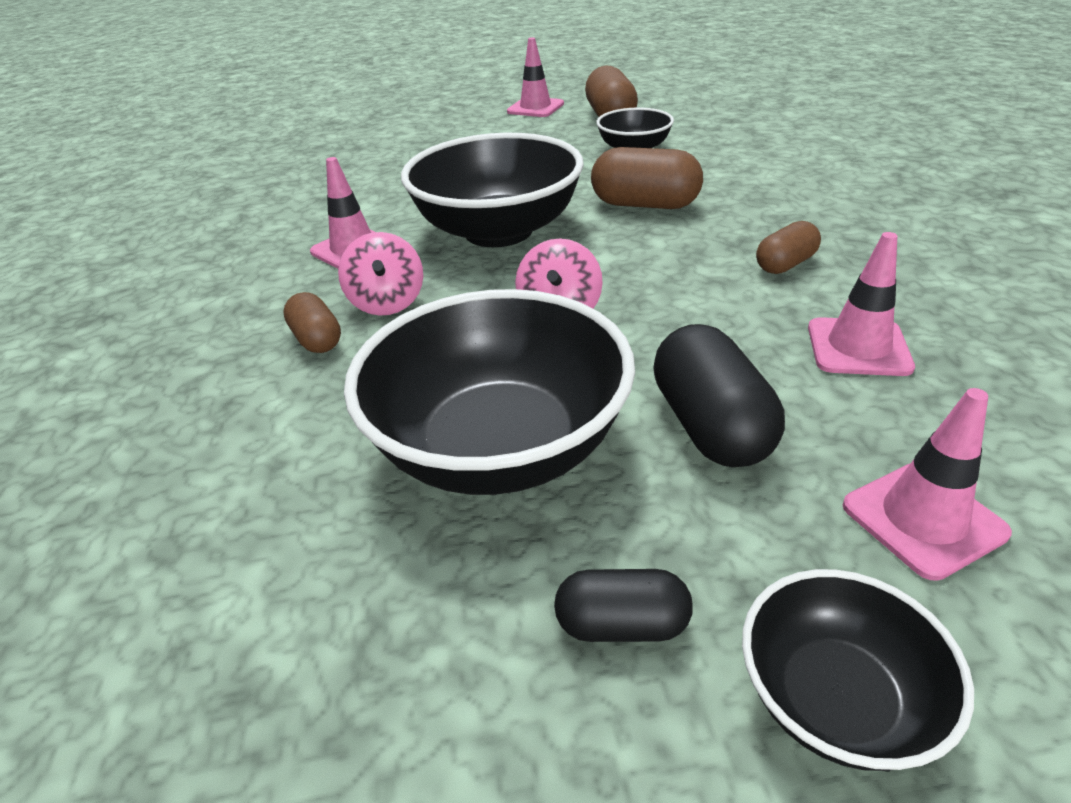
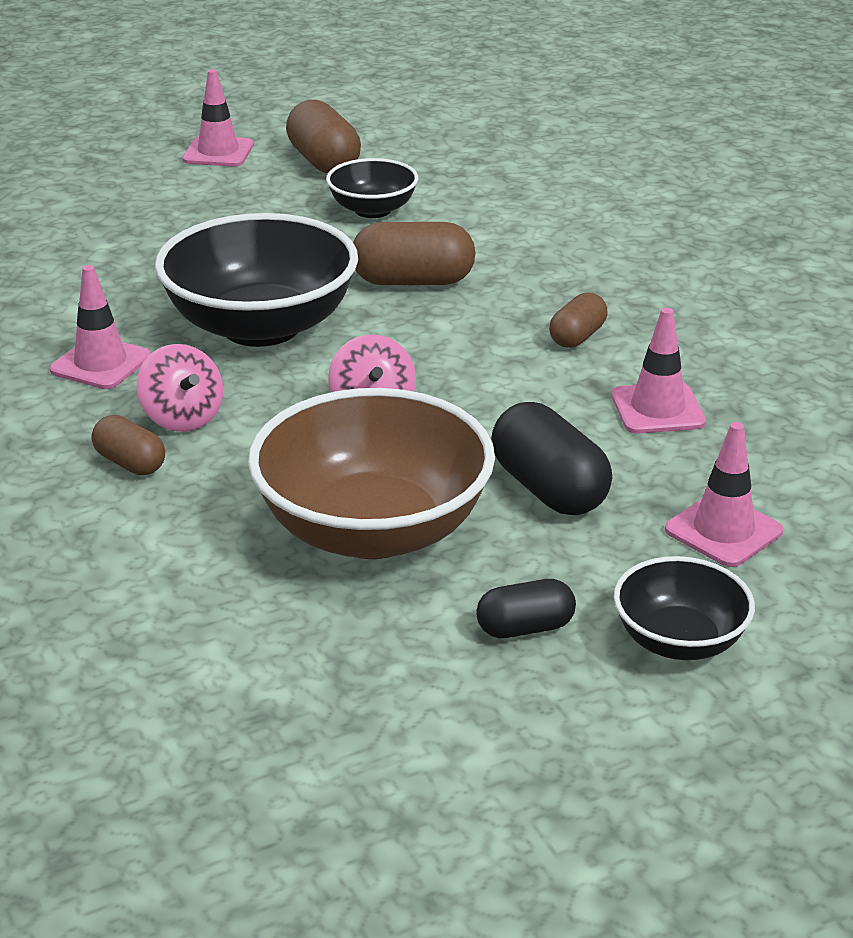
camera: 20 degrees left, 5 degrees down
black bowl [344,289,635,495] -> brown bowl [248,388,495,559]

